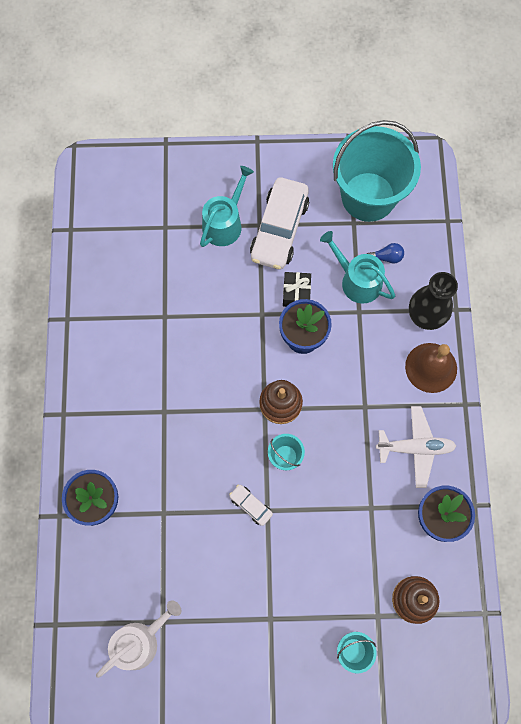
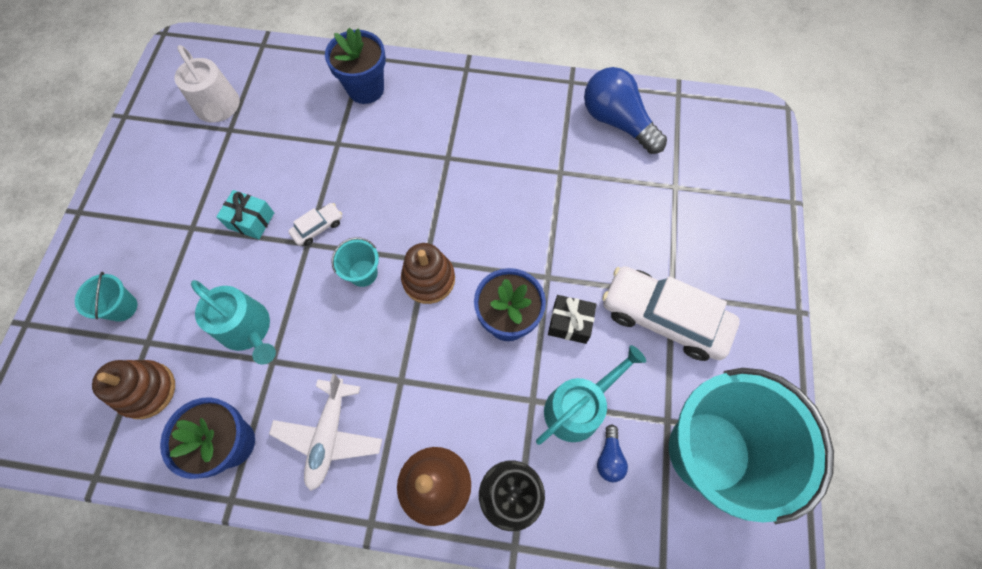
camera: 100 degrees right, 5 degrees down
turquoise watering can [200,166,254,247] -> turquoise watering can moved to [191,280,276,365]
none -> turquoise gift [216,190,274,239]
none -> blue light bulb [584,67,667,154]

